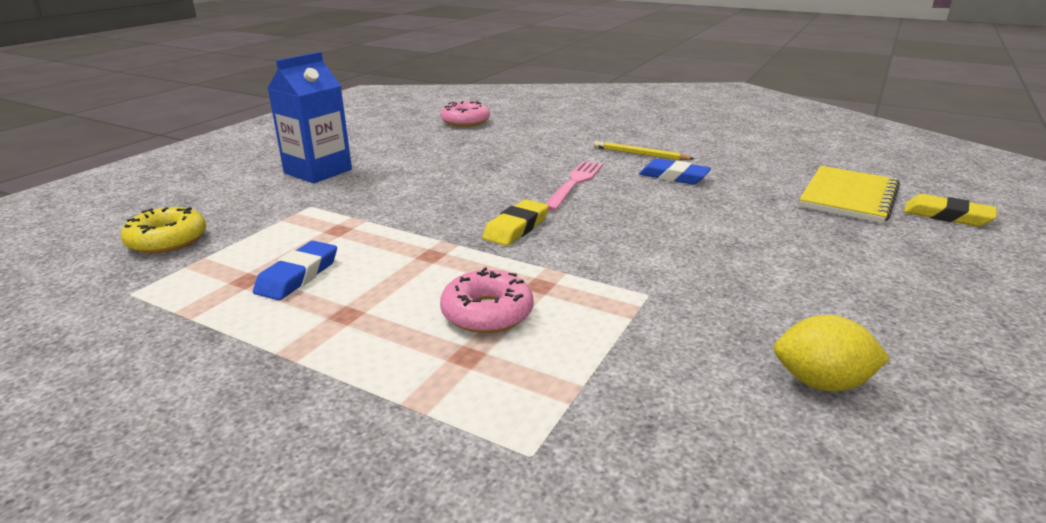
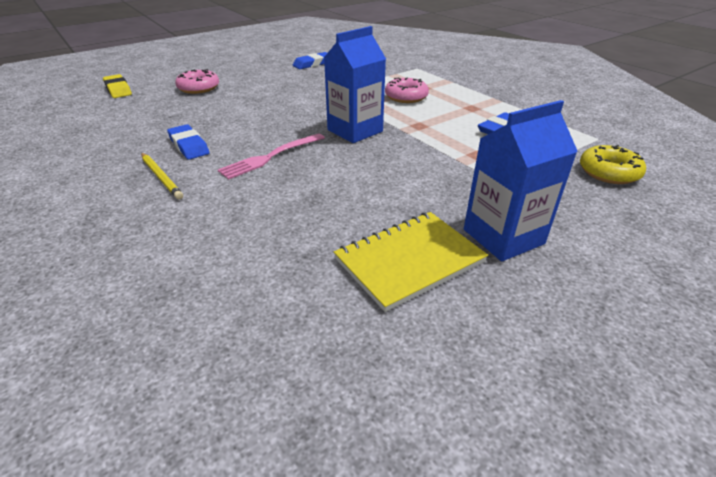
camera: 155 degrees left, 10 degrees up
pink donut [441,101,490,127] -> pink donut moved to [175,69,219,94]
yellow eraser [482,199,549,246] -> blue carton [324,26,386,143]
yellow lemon [774,315,890,391] -> blue eraser [293,52,327,69]
yellow notebook [799,166,900,223] -> yellow notebook moved to [334,212,488,312]

